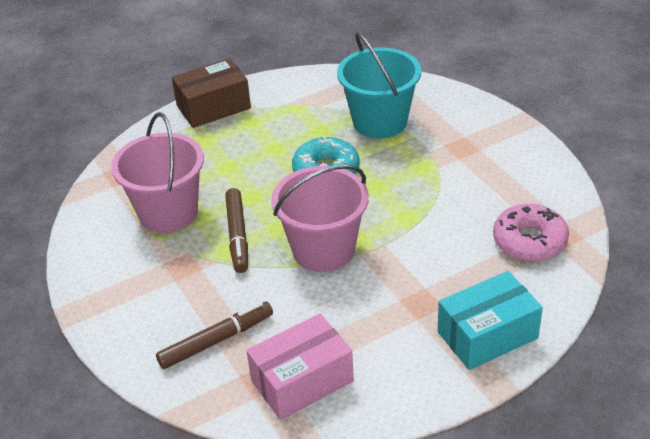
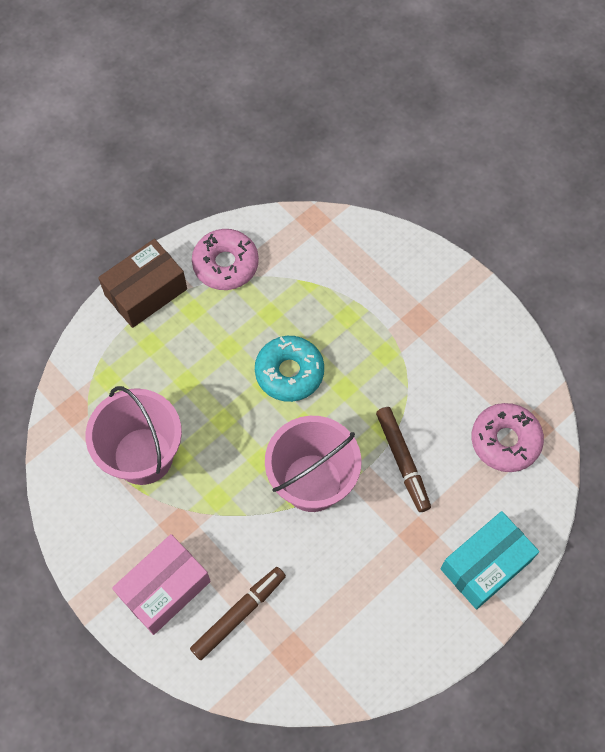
camera: 15 degrees left, 25 degrees up
brown marker [225,188,248,273] -> brown marker moved to [376,407,431,512]
pink box [247,314,354,420] -> pink box moved to [112,534,211,635]
turquoise bucket [337,32,421,139] -> none
none -> pink donut [192,229,259,290]

